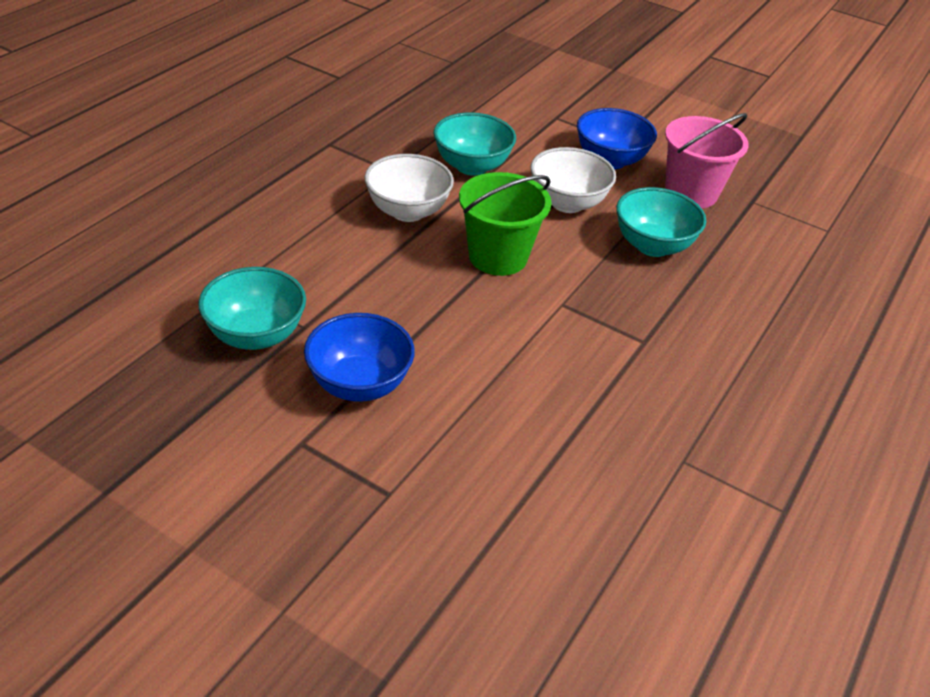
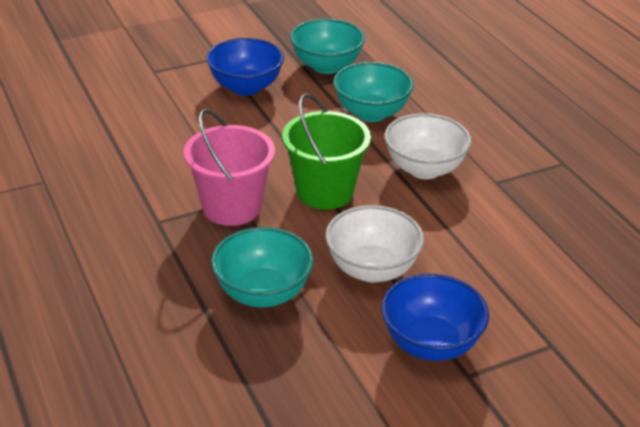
camera: 125 degrees right, 5 degrees down
turquoise bowl [433,112,516,176] -> turquoise bowl moved to [333,62,414,122]
pink bucket [665,113,749,208] -> pink bucket moved to [184,109,275,226]

